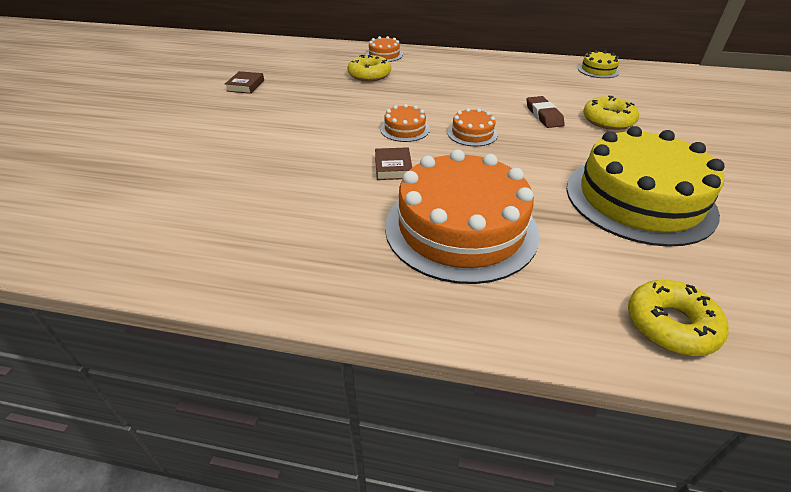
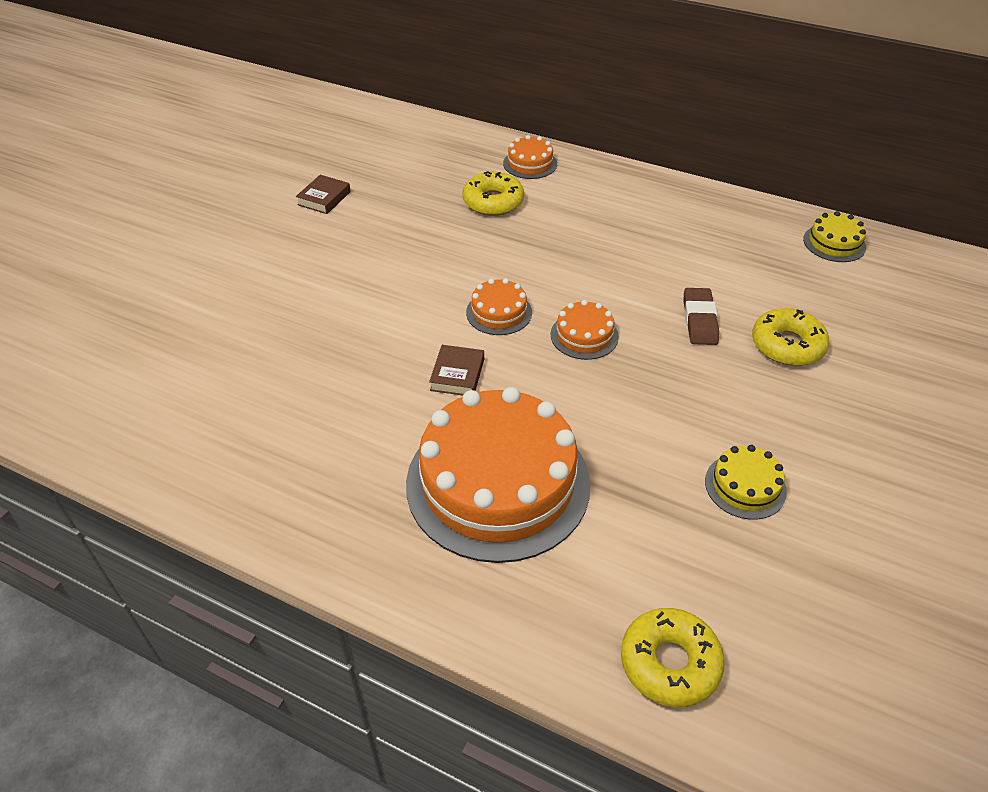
camera: 15 degrees right, 5 degrees up
yellow cake [566,126,725,247] -> yellow cake [705,445,787,520], size x0.43

